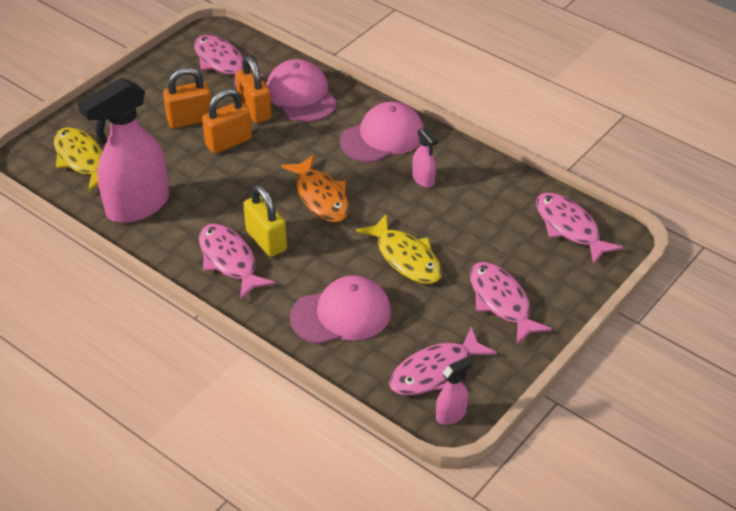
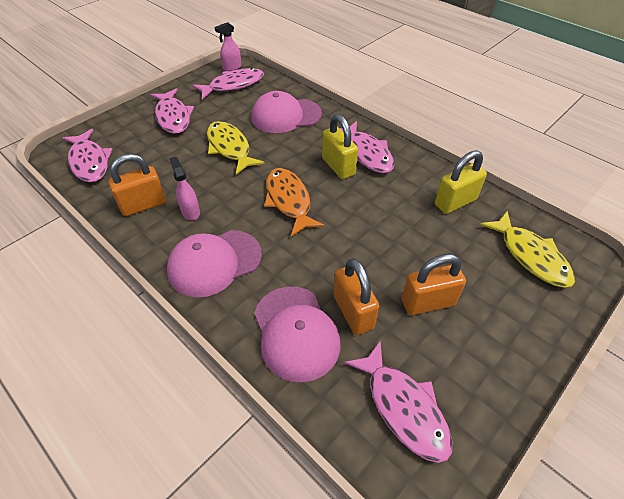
camera: 175 degrees left, 5 degrees up
pink spray bottle [78,77,169,223] -> yellow padlock [435,150,487,214]
orange padlock [202,89,252,154] -> orange padlock moved to [108,153,166,216]

